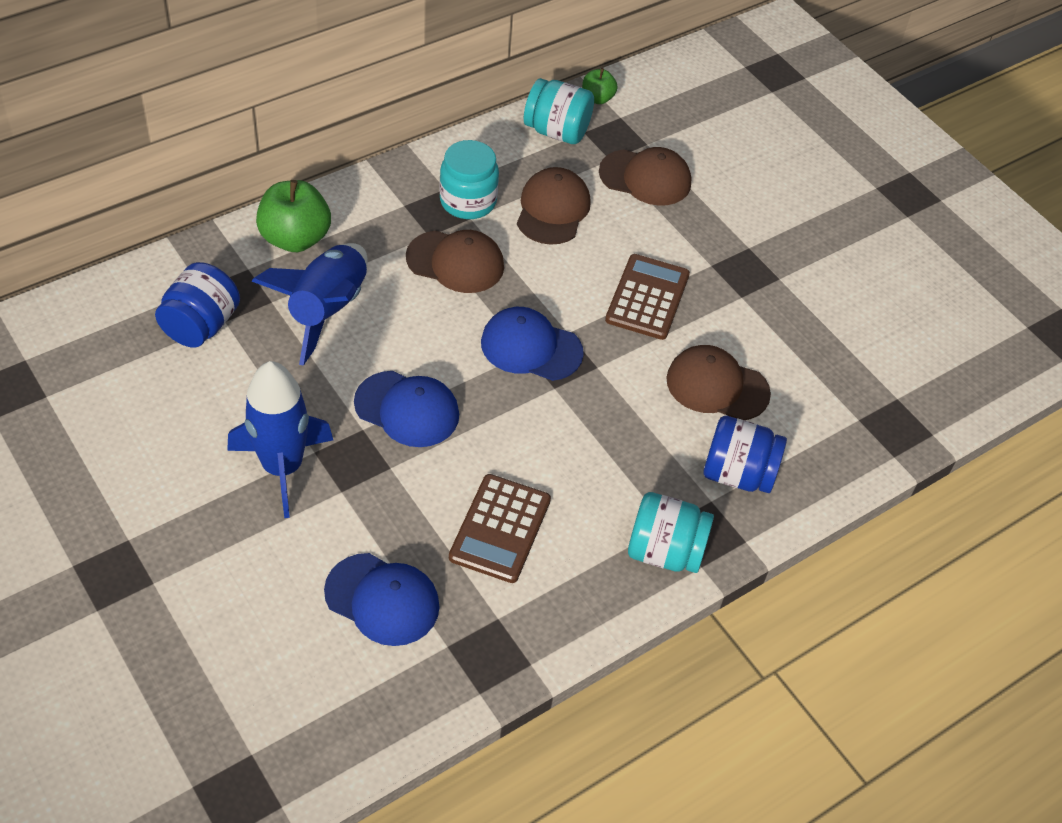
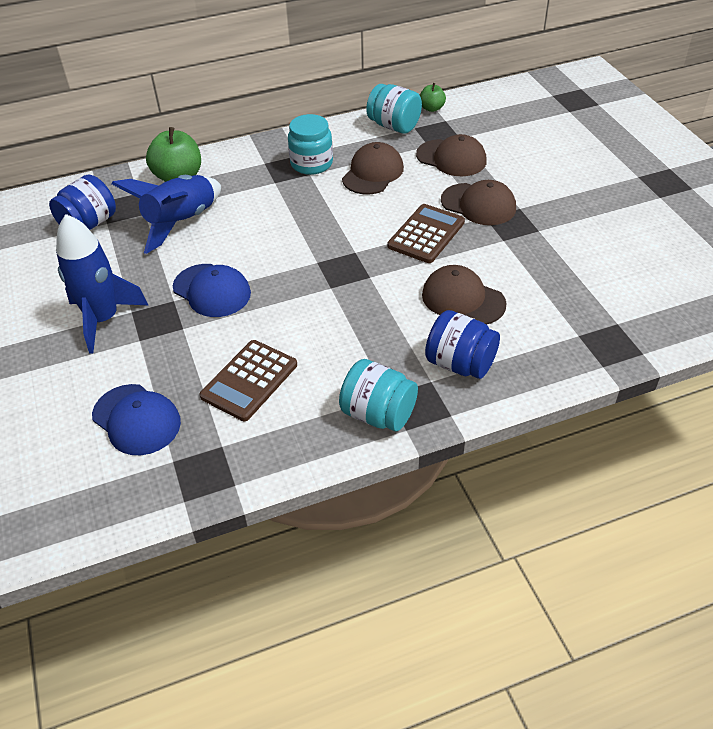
camera: 20 degrees right, 5 degrees down
brown cap [406,230,504,293] -> brown cap moved to [441,180,516,225]
blue cap [481,307,584,381] -> none

